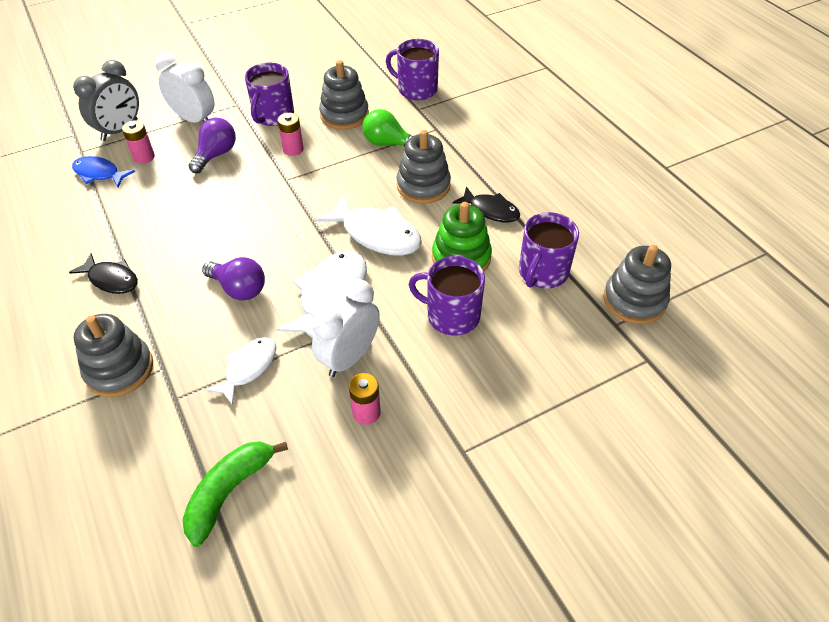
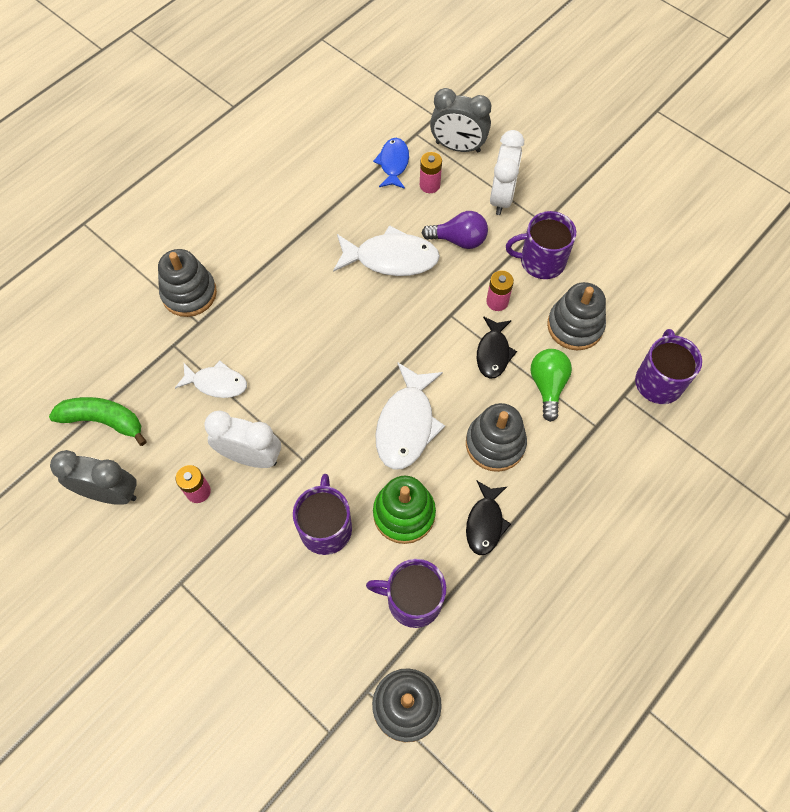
camera: 70 degrees right, 15 degrees up
black fish [69,253,138,294] -> black fish moved to [477,316,517,379]
purple light bulb [202,257,265,300] -> none
white fish [277,251,367,338] -> white fish moved to [333,225,440,276]
none -> grey clock [50,450,137,505]

